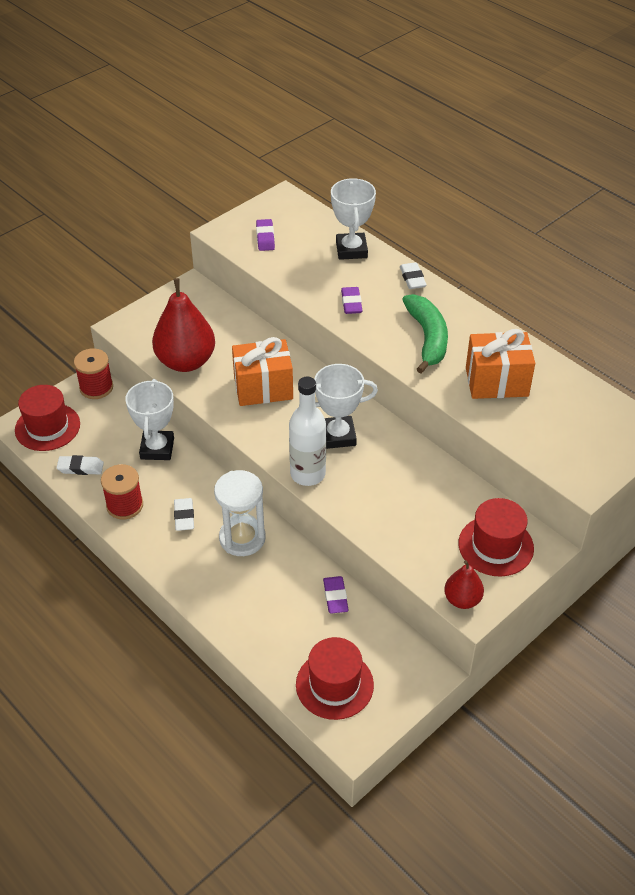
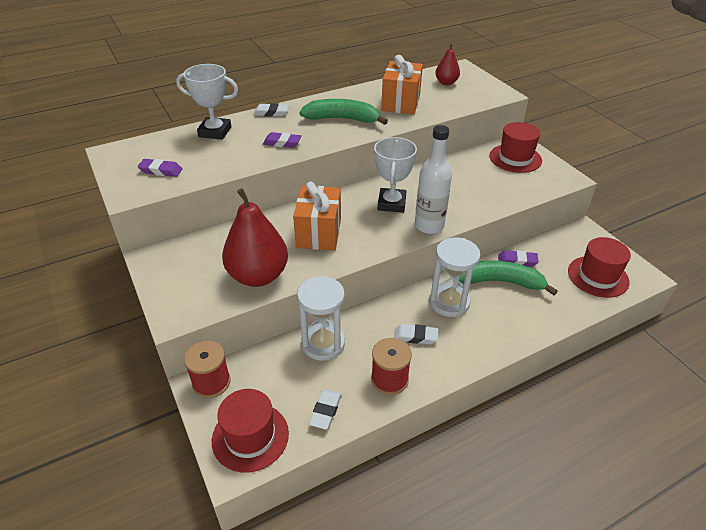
camera: 75 degrees left, 5 degrees down
white trophy [125,379,174,460] -> white hourglass [297,276,345,361]
red pear [444,560,484,609] -> red pear moved to [435,43,460,85]
none -> green banana [459,261,558,295]

